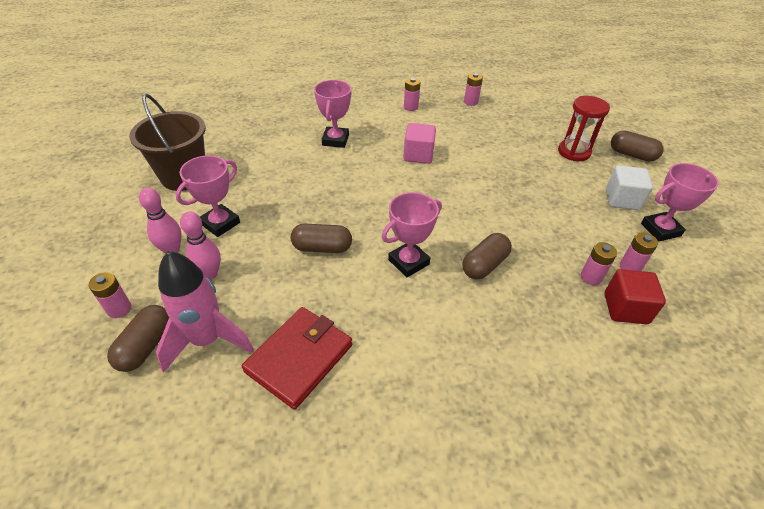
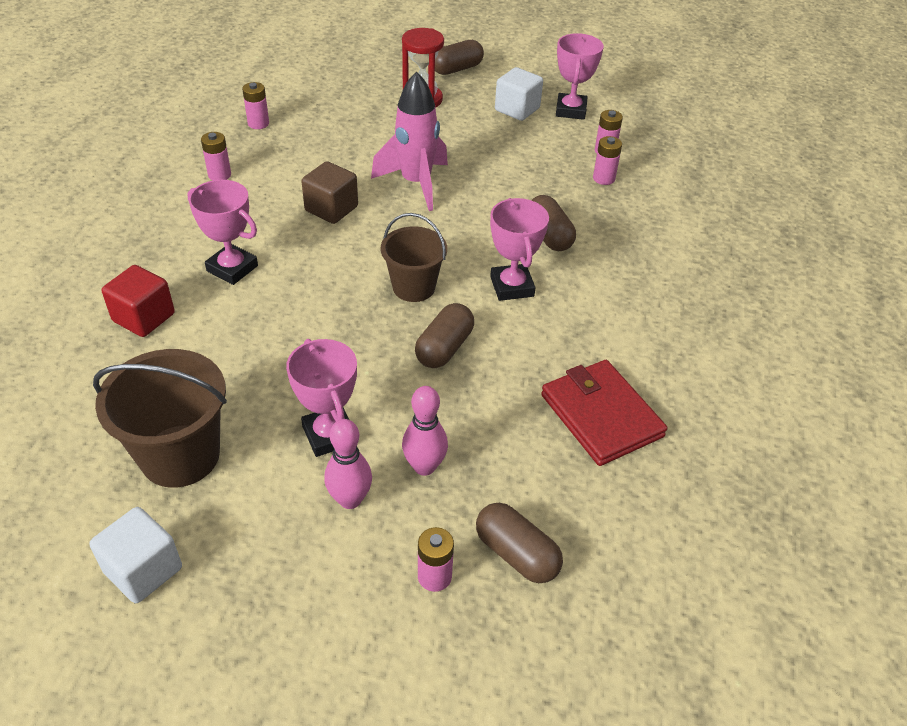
camera: 65 degrees left, 0 degrees up
pink rocket [156,251,254,373] -> pink rocket moved to [371,71,448,211]
pink cube [403,123,436,164] -> brown cube [301,161,358,224]
red cube [605,269,666,324] -> red cube moved to [102,265,175,337]
none -> white cube [89,507,182,603]
none -> brown bucket [381,213,447,302]

